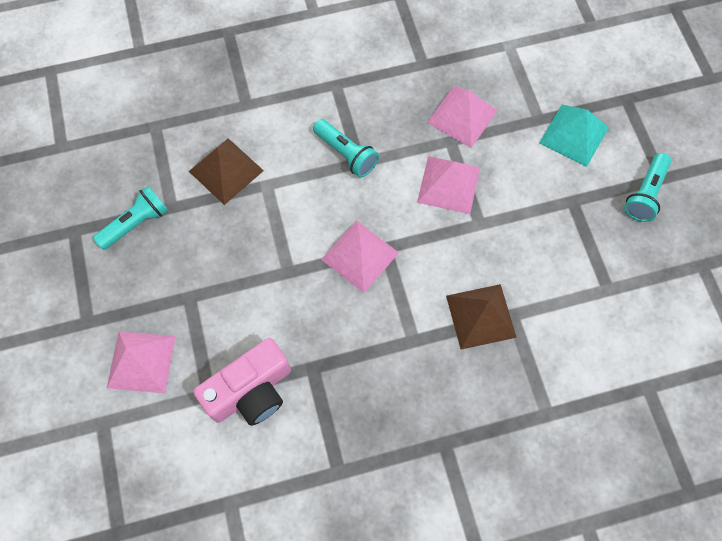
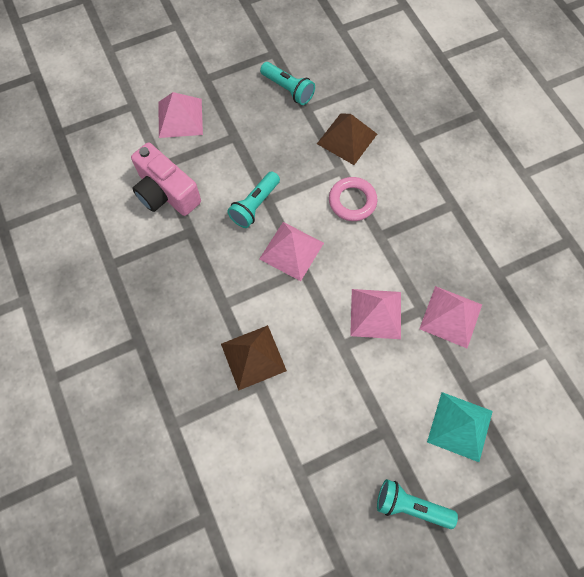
camera: 80 degrees right, 0 degrees up
turquoise flashlight [313,119,379,178] -> turquoise flashlight moved to [227,171,280,228]
none -> pink ring [329,177,377,221]

